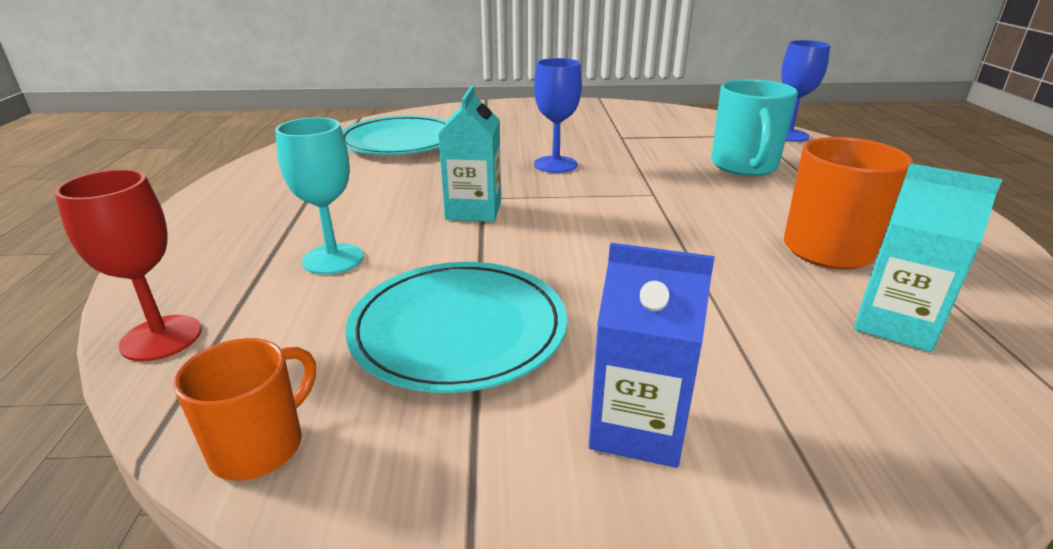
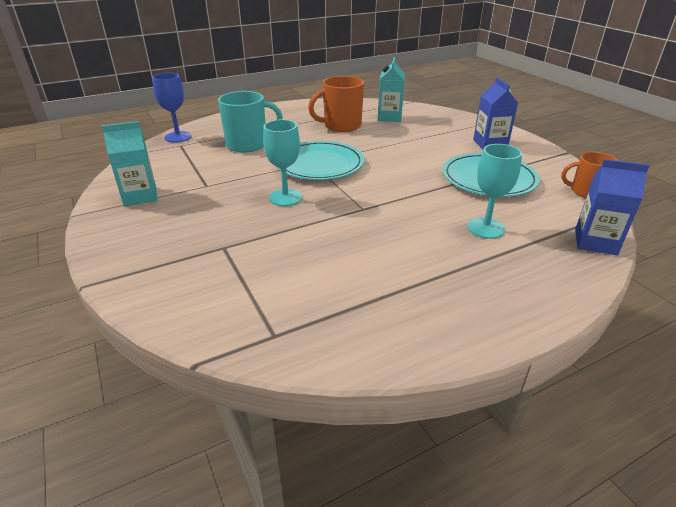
camera: 115 degrees left, 5 degrees up
red goblet [54,169,201,361] -> blue carton [575,159,650,255]
turquoise plate [342,115,447,155] -> turquoise plate moved to [277,141,364,180]
turquoise carton [438,85,501,222] -> turquoise carton moved to [102,121,158,206]
blue goblet [534,58,582,173] -> turquoise goblet [263,119,302,206]

